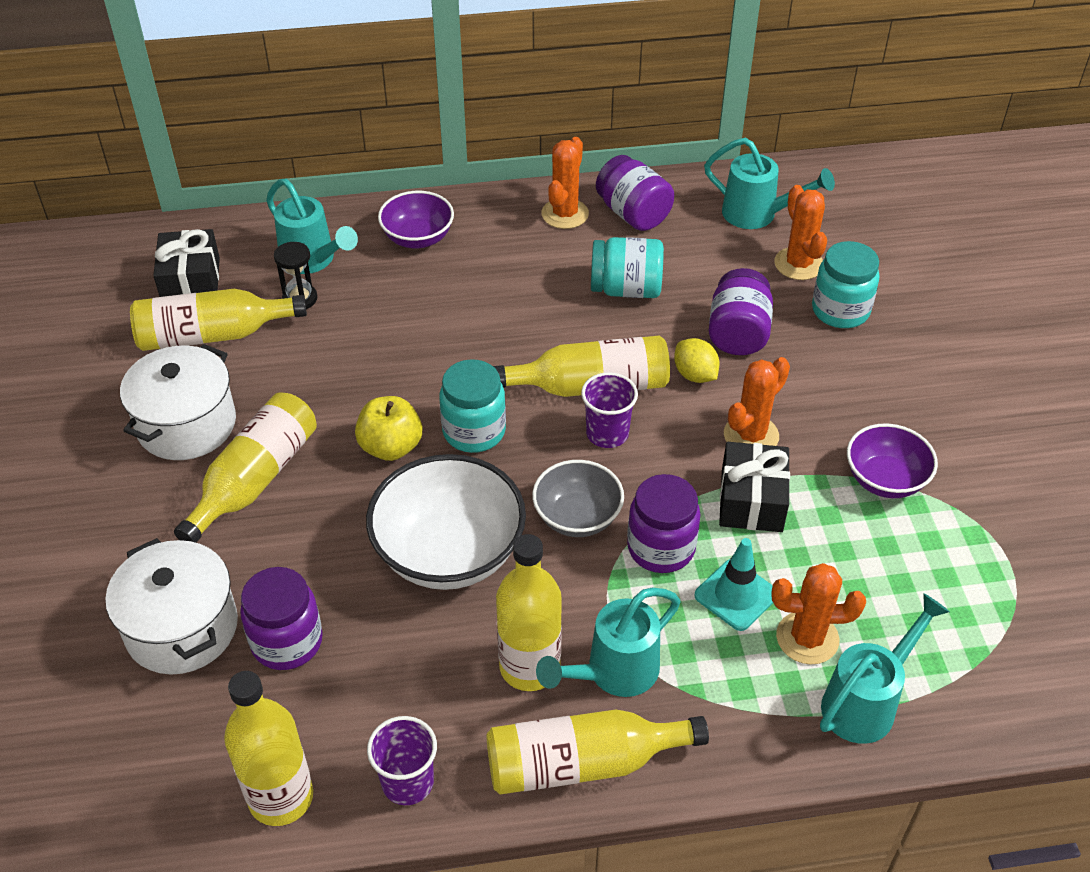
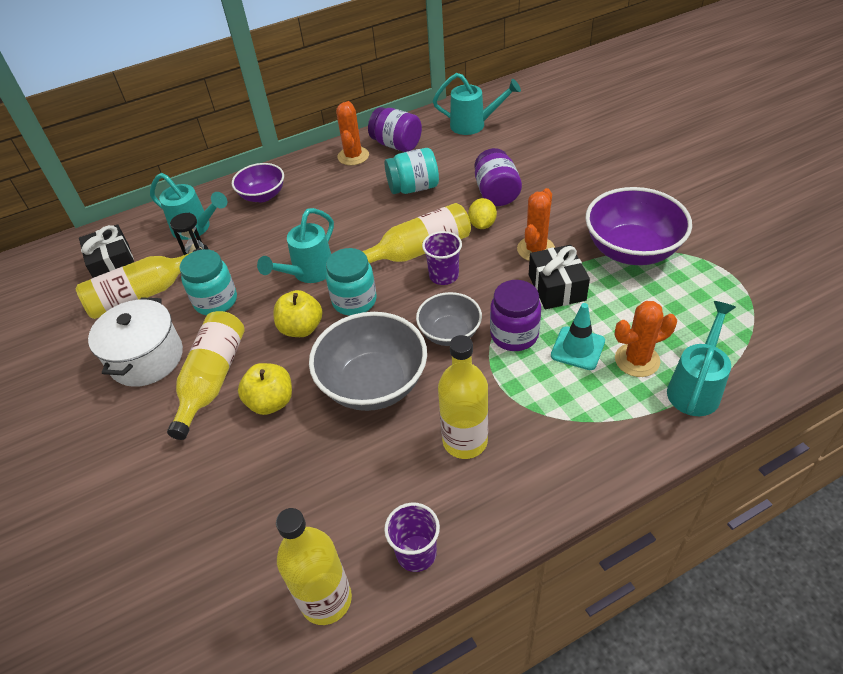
camera: 15 degrees left, 0 degrees up
white pot [105,538,238,674] -> none
purple jar [240,567,323,670] -> none
white bowl [366,454,526,590] -> grey bowl [309,312,427,411]
yellow bottle [486,709,709,795] -> none
turquoise watering can [536,588,680,697] -> turquoise watering can moved to [257,208,334,283]
yellow lemon [674,338,720,383] -> yellow lemon turned 60 degrees clockwise [468,198,497,229]
orange cactus [774,185,827,280] -> none
turquoise jar [812,241,880,328] -> turquoise jar moved to [179,249,237,315]
purple bowl [847,423,938,498] -> purple bowl [585,187,692,265], size x1.67
none -> yellow apple [238,363,292,415]

